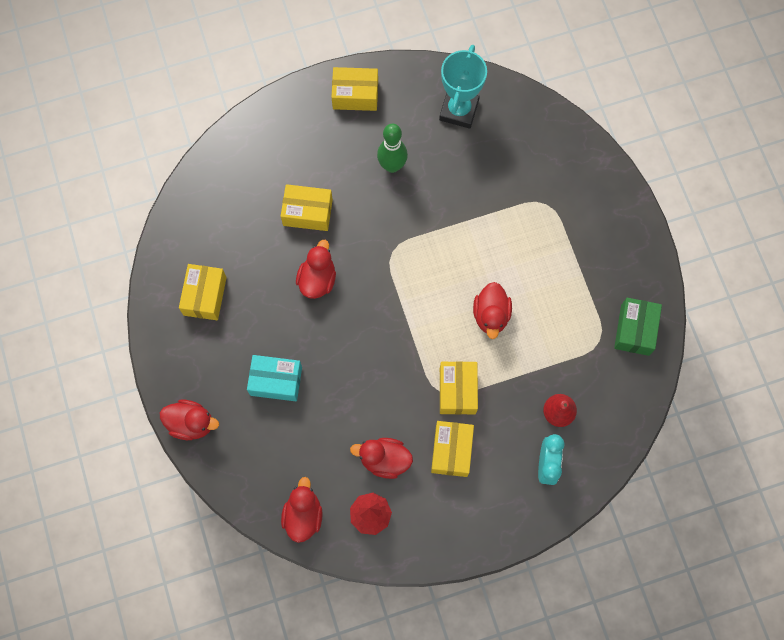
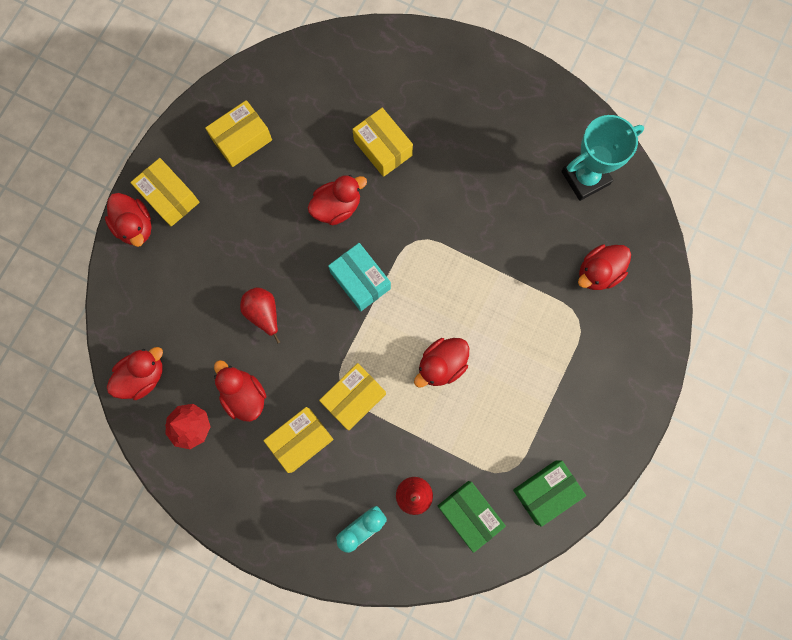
camera: 45 degrees right, 5 degrees up
turquoise box [247,355,302,401] -> turquoise box moved to [328,243,391,311]
yellow box [331,67,378,111] -> yellow box moved to [130,158,200,227]
green bowling pin [377,124,408,173] -> none
none -> red pear [240,287,280,344]
none -> green box [438,481,506,553]
none -> red duck [578,244,631,290]

